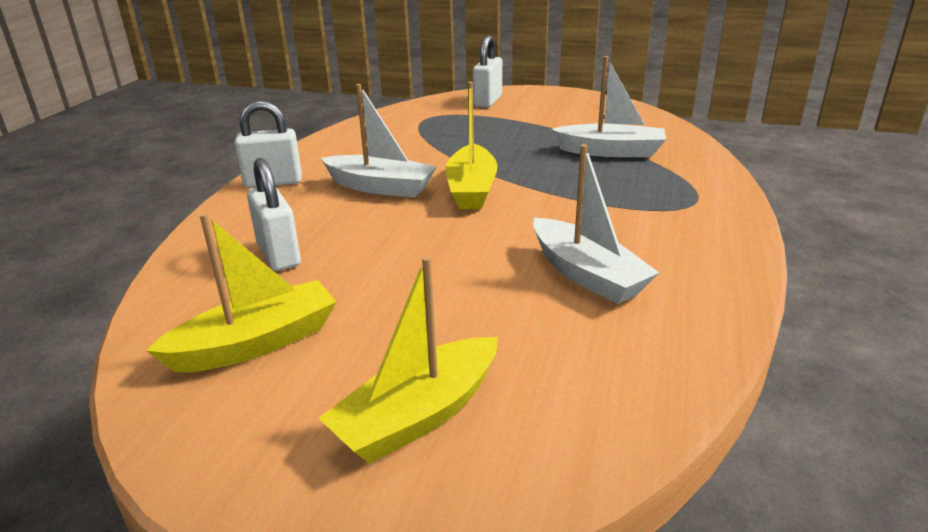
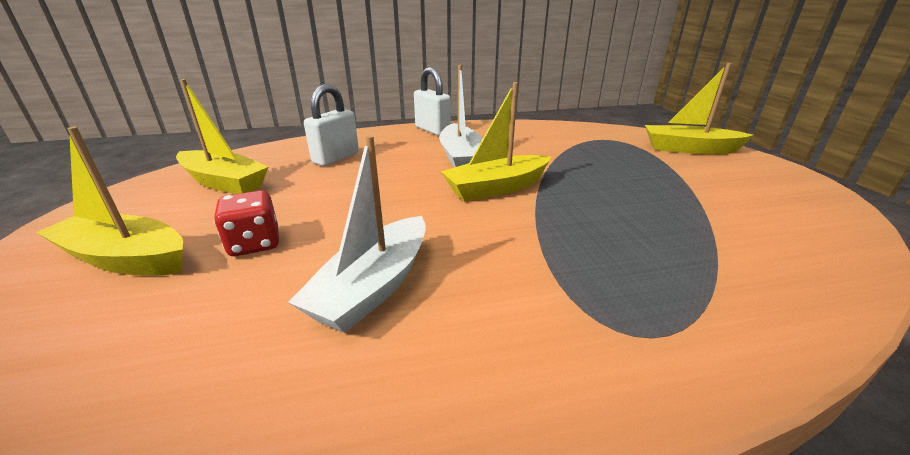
camera: 60 degrees right, 0 degrees up
white padlock [473,35,502,108] -> yellow boat [645,63,753,154]
white boat [551,56,666,157] -> none
none -> red dice [214,190,279,256]

